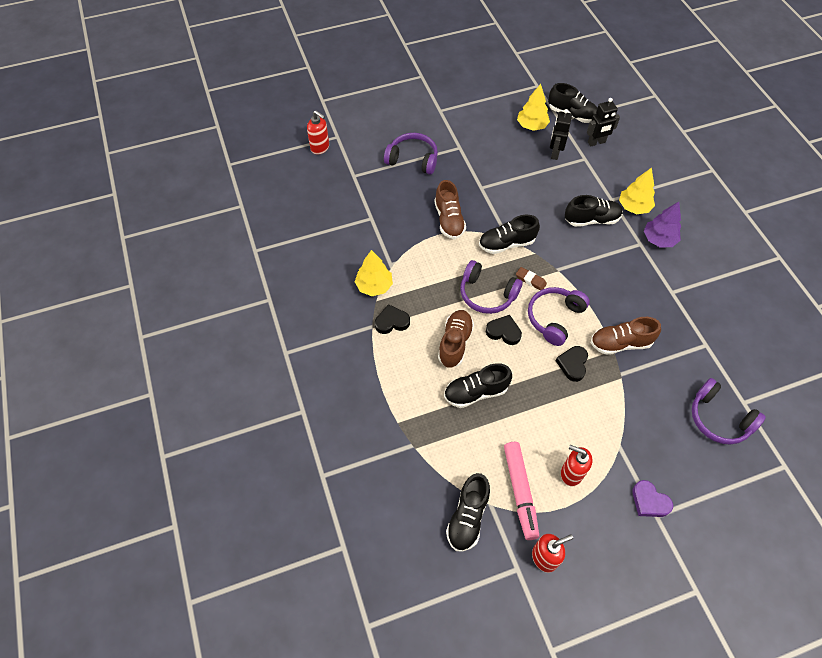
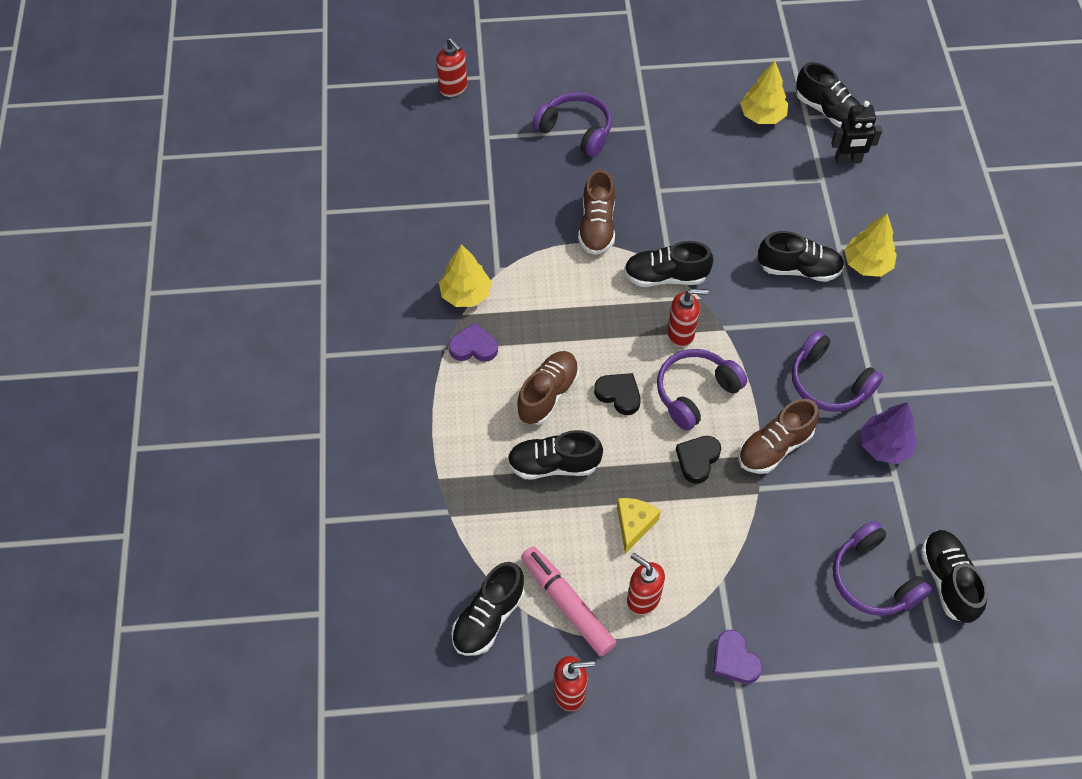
camera: 15 degrees right, 0 degrees up
black heart [375,304,410,334] -> purple heart [448,322,498,362]
purple headphones [460,260,523,314] -> purple headphones moved to [792,331,883,412]
pink marker [504,442,539,540] -> pink marker turned 135 degrees clockwise [521,547,617,656]
brown eraser [516,267,547,290] -> red soap dispenser [667,289,708,347]
black robot [550,109,572,160] -> none
brown shoe [591,317,661,355] -> brown shoe turned 45 degrees counterclockwise [738,399,819,474]
purple tree [644,202,681,248] -> purple tree moved to [861,402,917,464]
none -> yellow cheese [617,498,661,554]
none -> black shoe [921,530,988,623]

